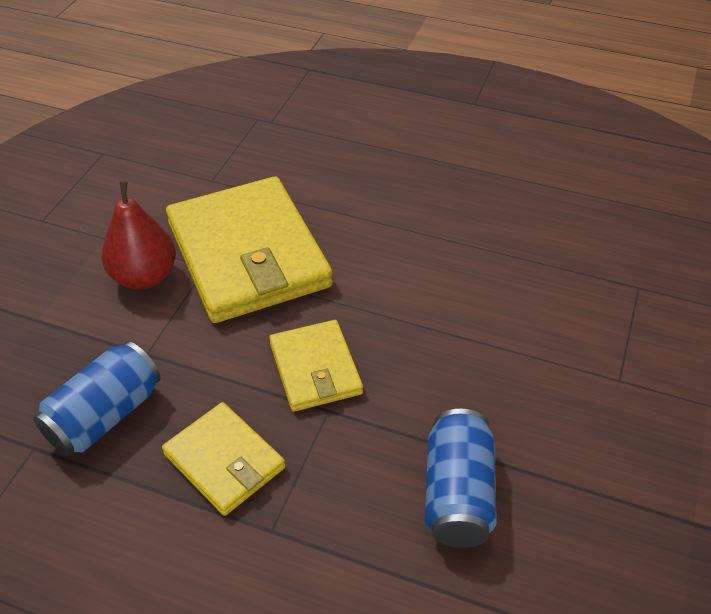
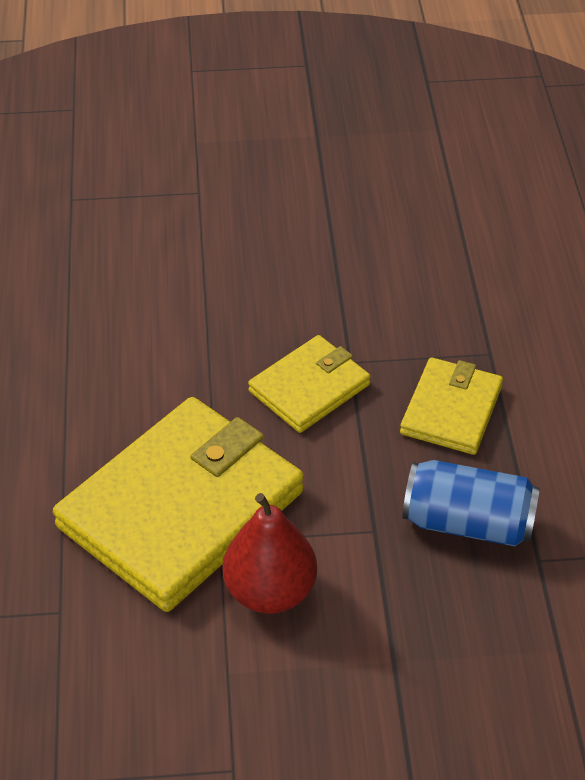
camera: 115 degrees left, 0 degrees up
blue can [425,409,497,548] -> none

